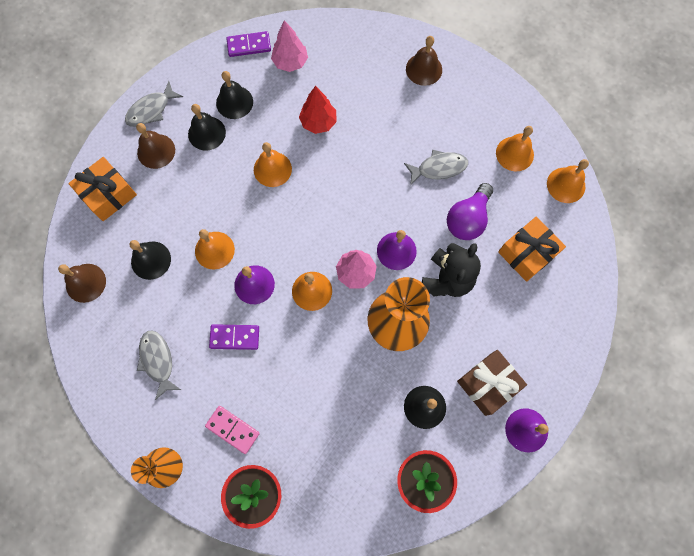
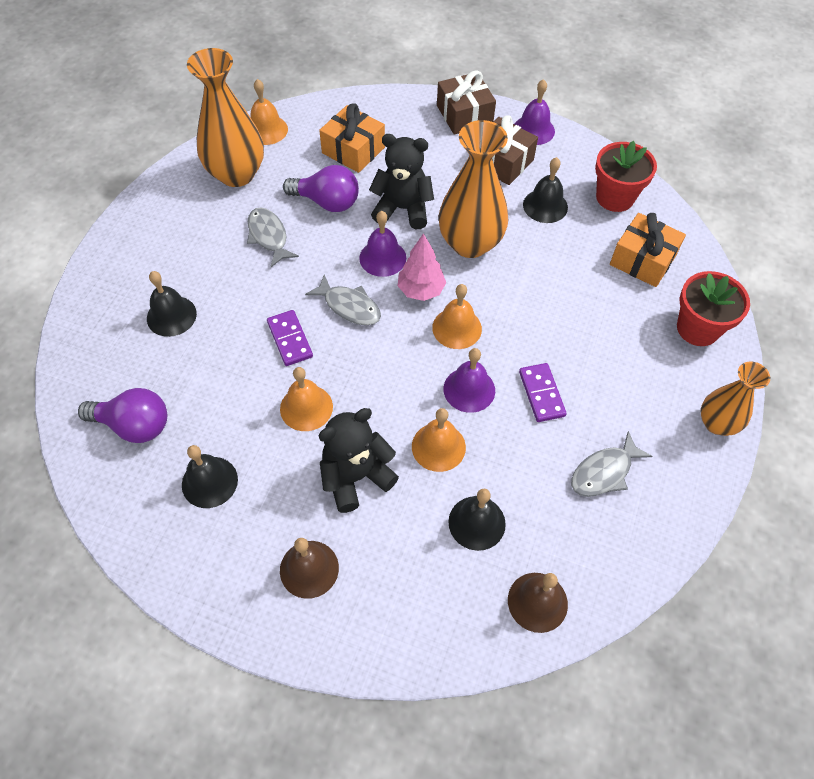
camera: 105 degrees left, 15 degrees down
orange gift [68,157,137,221] -> orange gift moved to [610,213,686,287]
grey fish [125,81,183,127] -> grey fish moved to [305,274,381,325]
black bell [188,104,226,151] -> black bell moved to [147,271,197,337]
pink domino [205,406,260,454] -> none
purple domino [226,31,271,57] -> purple domino moved to [267,310,313,366]
pink tree [271,20,308,72] -> purple light bulb [78,388,167,443]
red tree [299,86,337,134] -> none
brown bell [406,36,442,86] -> none
orange bell [496,126,534,171] -> orange vase [187,48,264,187]
none -> black teddy bear [319,408,399,513]
none -> brown gift [437,70,496,135]

